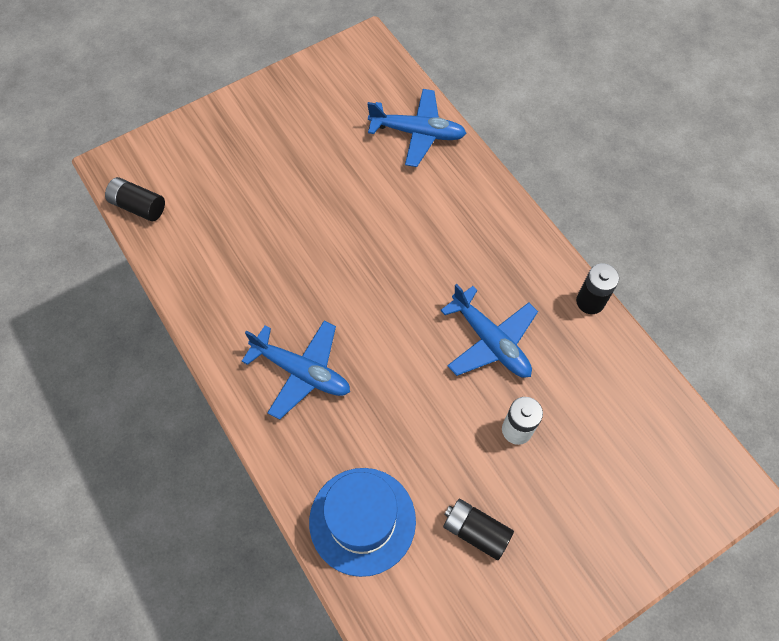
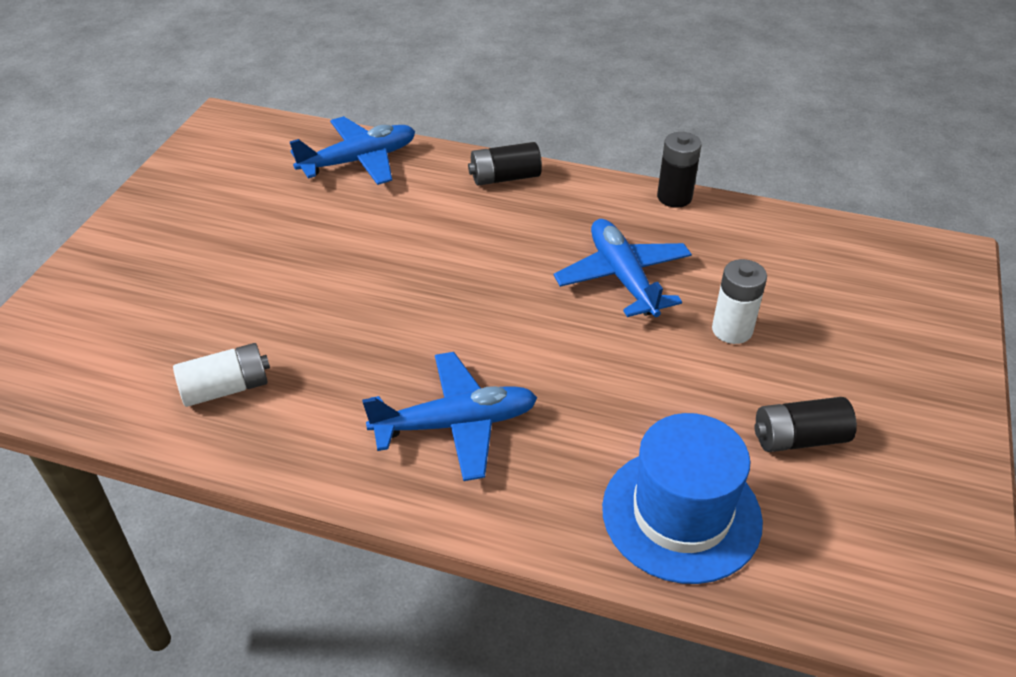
camera: 40 degrees left, 20 degrees down
black battery [105,177,165,221] -> black battery moved to [468,142,542,186]
blue plane [440,284,538,378] -> blue plane turned 120 degrees counterclockwise [554,219,692,317]
none -> white battery [173,343,270,407]

